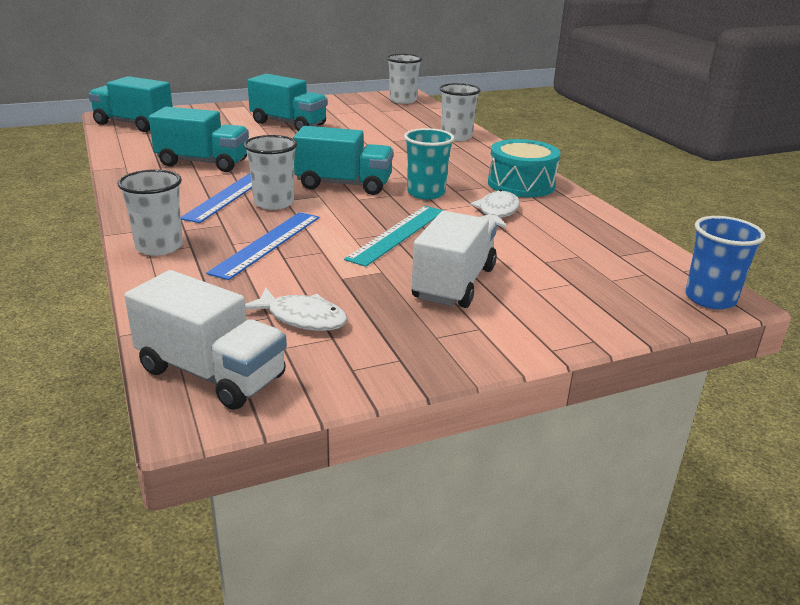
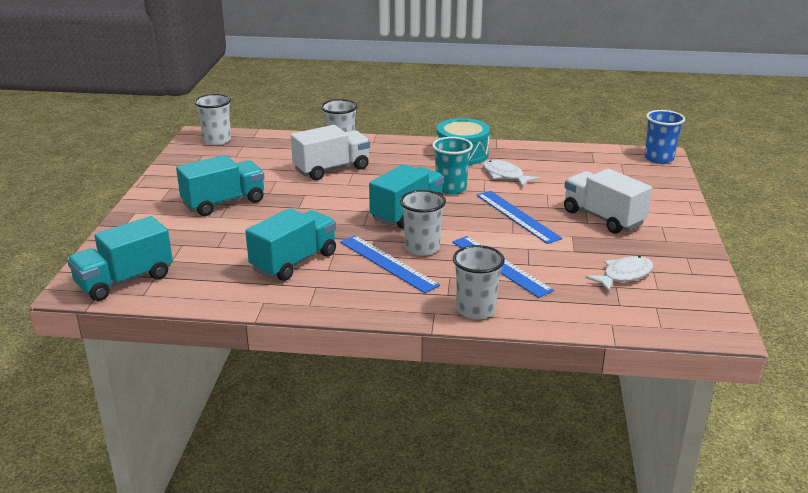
camera: 60 degrees left, 0 degrees up
white truck [124,270,287,410] -> white truck moved to [291,125,370,180]
turquoise ruler [344,206,444,267] -> blue ruler [476,191,562,244]

